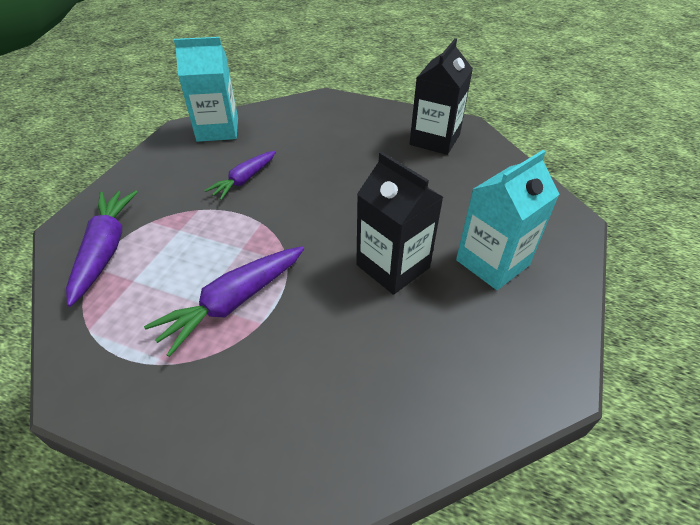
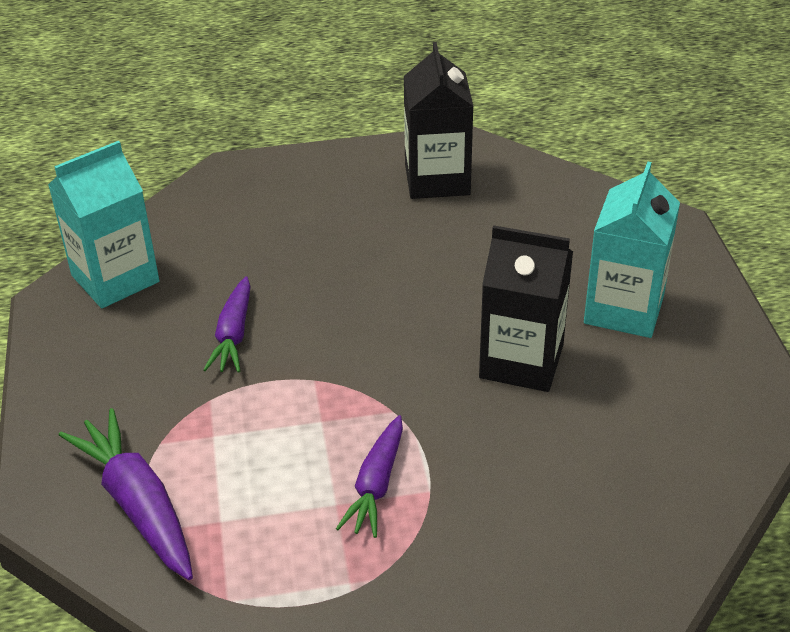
camera: 30 degrees left, 5 degrees down
purple carrot [144,246,304,357] -> purple carrot [336,415,403,538], size x0.66

